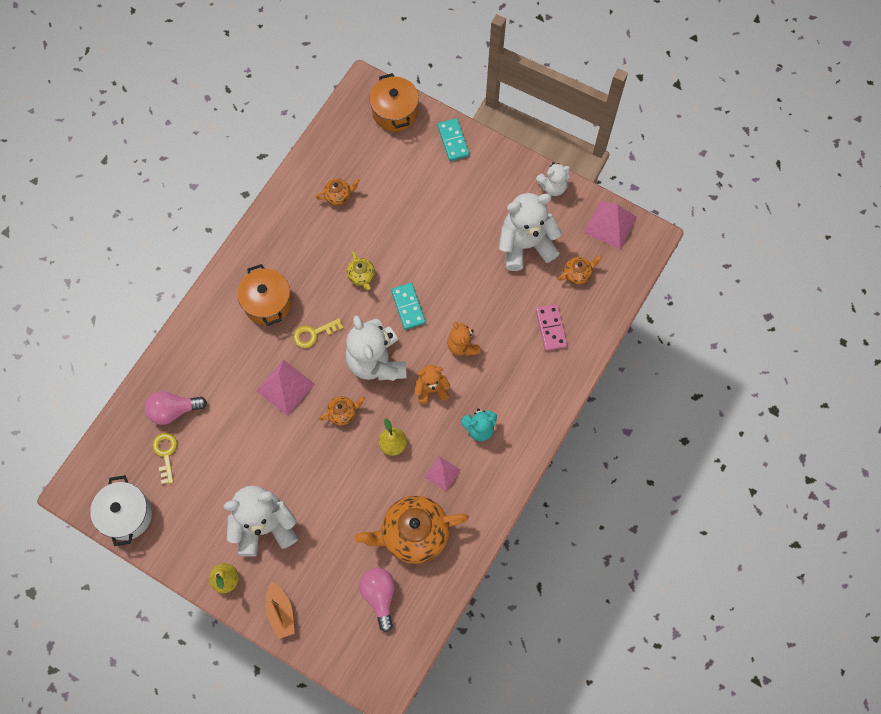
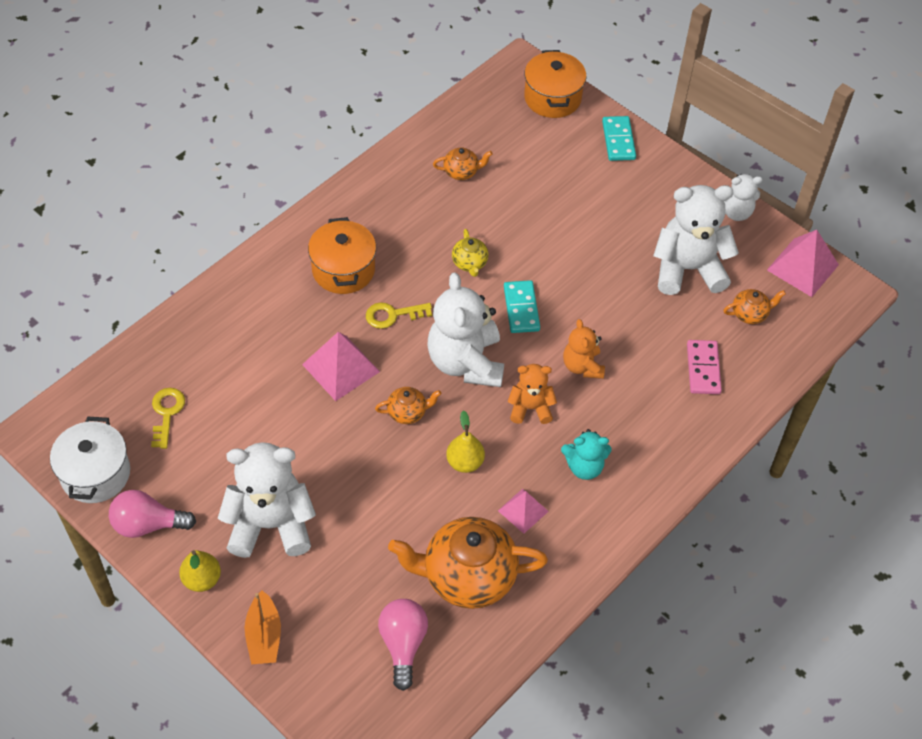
camera: 10 degrees right, 15 degrees down
pink light bulb [145,391,207,425] -> pink light bulb moved to [109,490,196,538]

